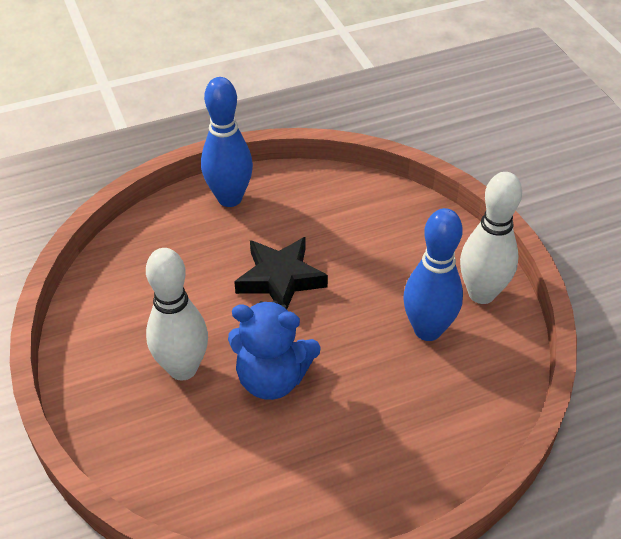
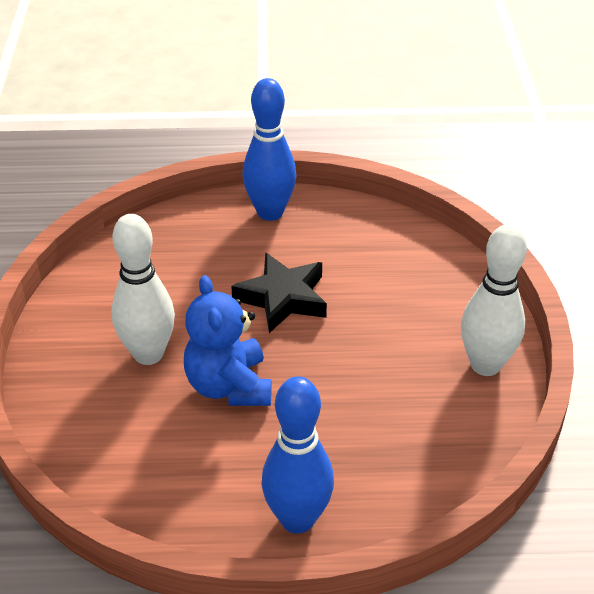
camera: 20 degrees right, 5 degrees down
blue teddy bear [228,300,321,400] -> blue teddy bear turned 45 degrees clockwise [184,275,272,406]
blue bowling pin [403,208,463,341] -> blue bowling pin moved to [261,376,334,534]

